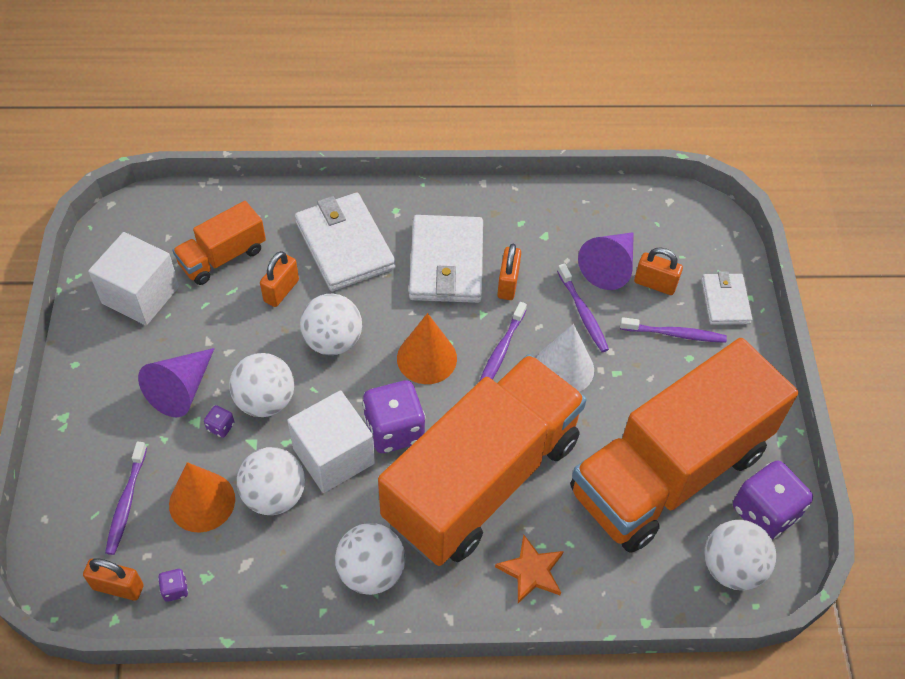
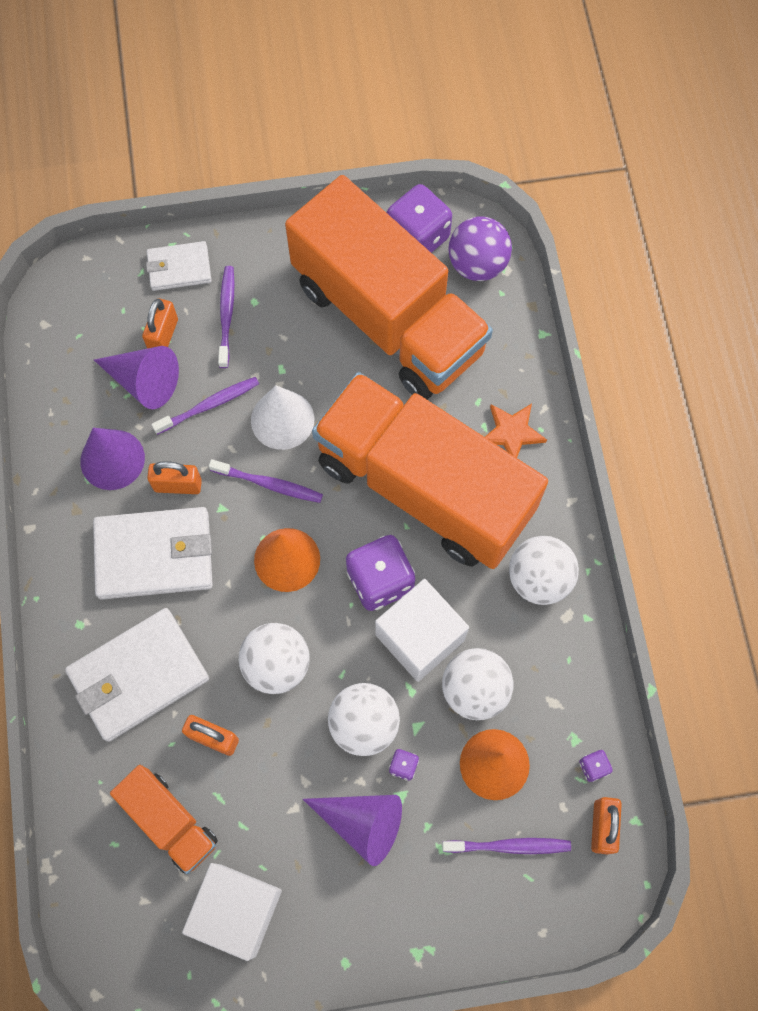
camera: 95 degrees left, 15 degrees up
white ball [704,520,776,590] -> purple ball [448,216,512,281]
none -> purple cone [80,428,145,490]

